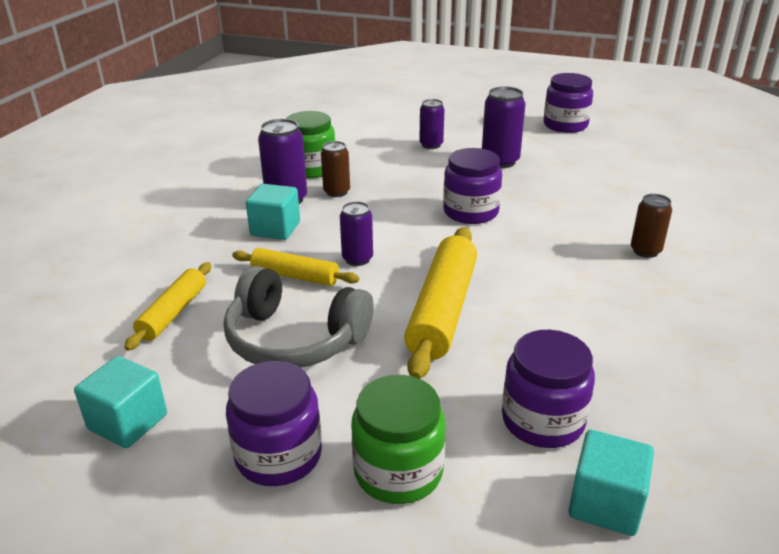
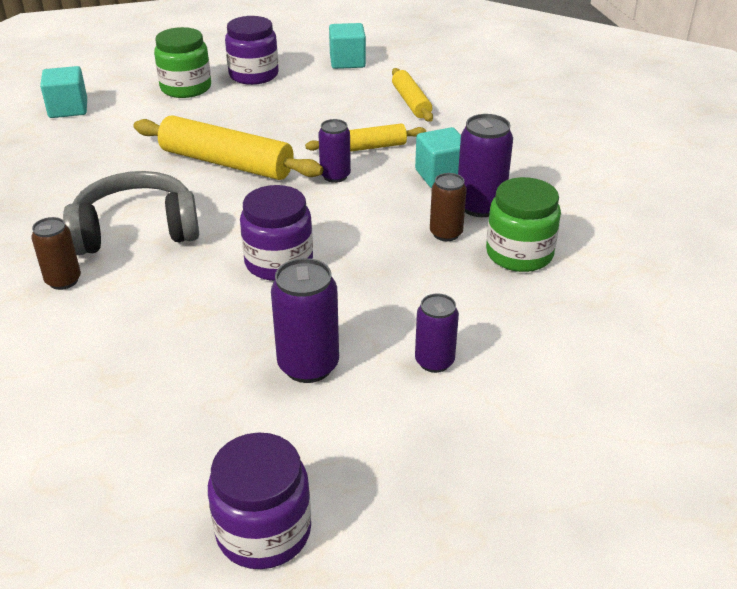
camera: 145 degrees right, 5 degrees up
grey headphones [224,266,374,368] -> grey headphones moved to [63,171,199,255]
yellow rolling pin [404,227,477,379] -> yellow rolling pin turned 45 degrees counterclockwise [133,115,323,180]
purple jar [502,330,595,448] -> none

